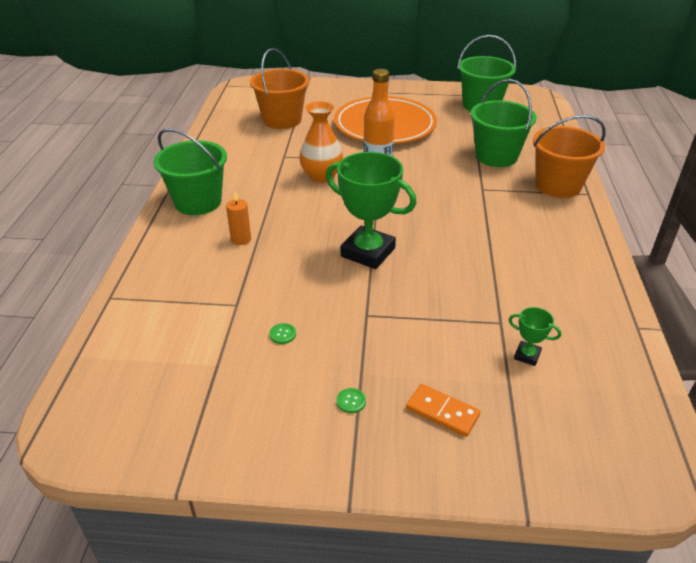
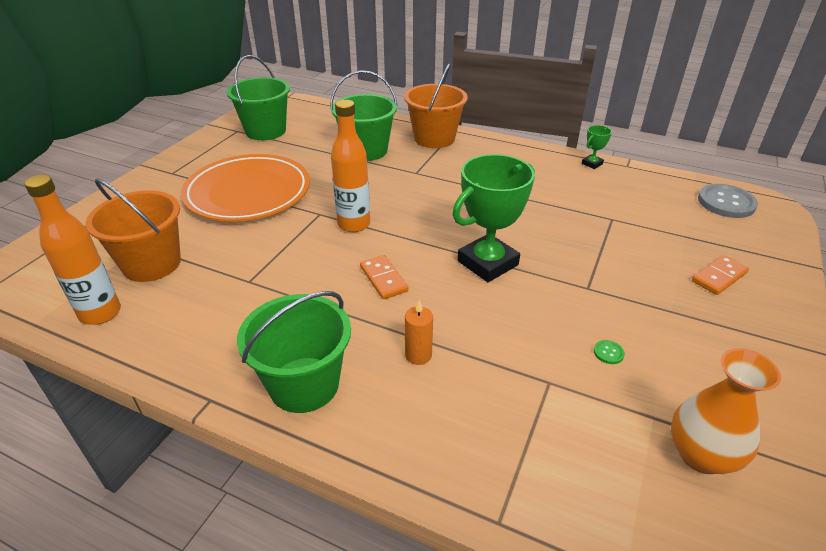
camera: 70 degrees left, 0 degrees up
orange vase [299,101,343,183] -> orange vase moved to [671,348,781,474]
green button [336,388,366,413] -> none
green trophy [509,307,561,366] -> green trophy moved to [582,125,612,169]
none -> orange bottle [24,175,121,325]
none -> orange domino [360,255,409,299]
none -> grey button [698,184,758,218]

